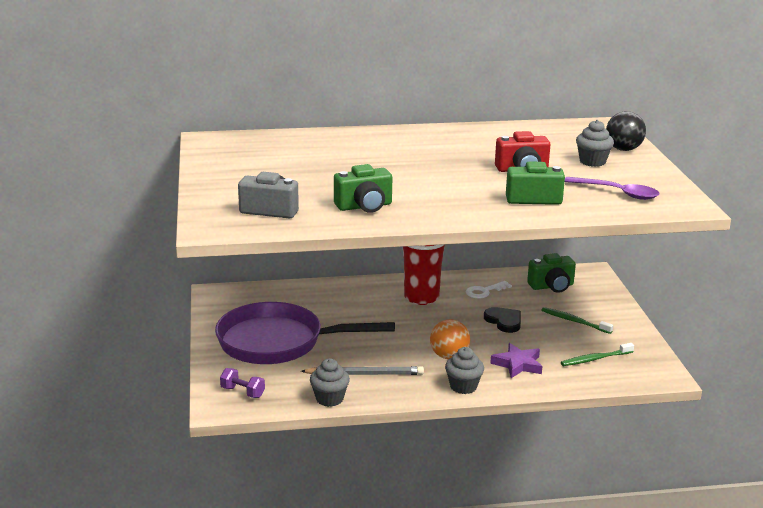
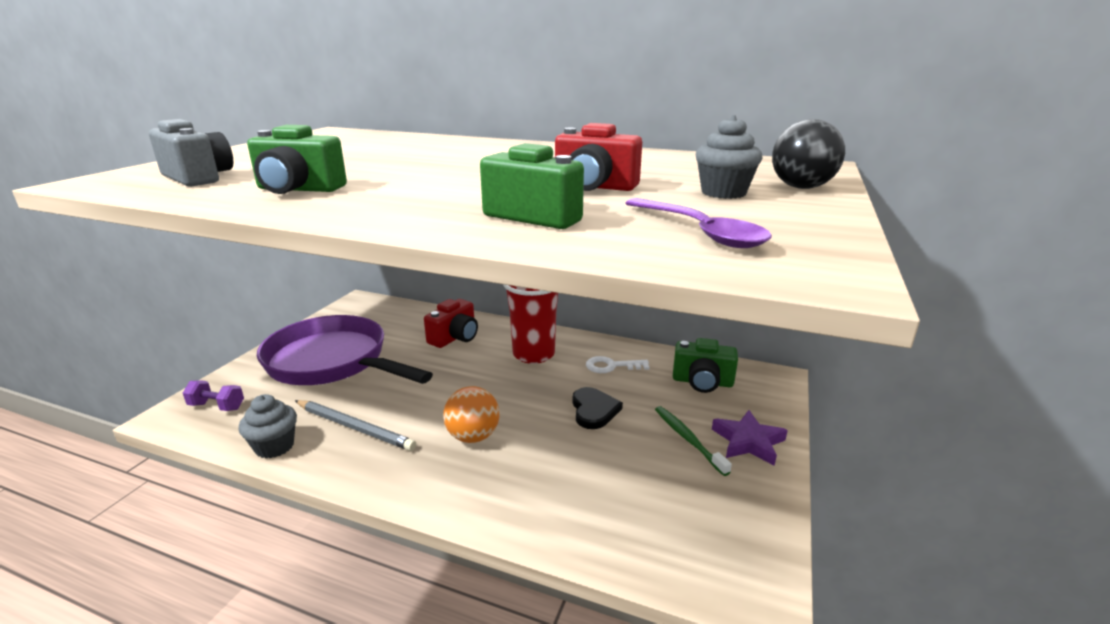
camera: 30 degrees right, 0 degrees up
purple dumbbell [220,368,265,398] -> purple dumbbell turned 45 degrees counterclockwise [183,380,244,411]
grey cupcake [445,347,484,394] -> none
purple star [490,343,542,378] -> purple star moved to [712,410,788,466]
green toothbrush [561,343,634,366] -> none
none -> red camera [424,299,478,348]

